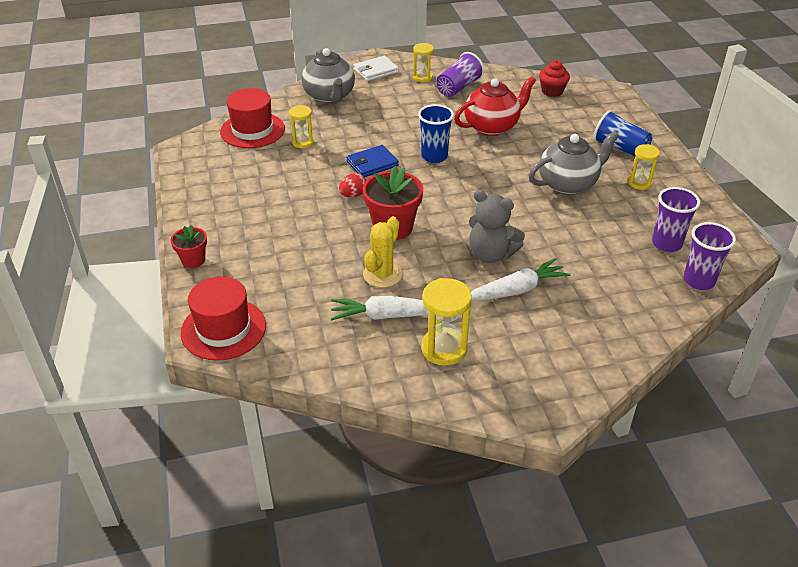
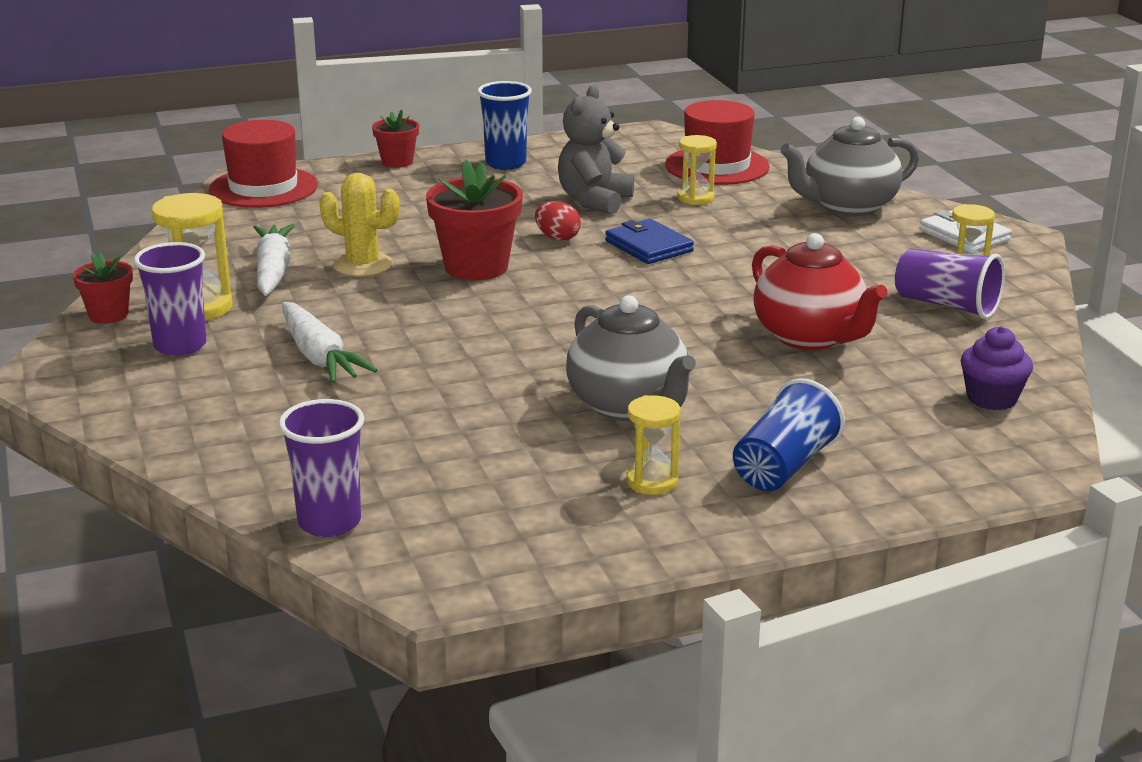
camera: 85 degrees right, 15 degrees down
blue cup [418,104,454,163] -> blue cup moved to [477,81,532,170]
grey teddy bear [469,190,525,263] -> grey teddy bear moved to [558,85,634,215]
red cupcake [539,60,570,97] -> purple cupcake [961,326,1033,410]
purple cup [652,187,700,252] -> purple cup moved to [134,242,206,356]
none -> red flower pot [73,253,133,324]

